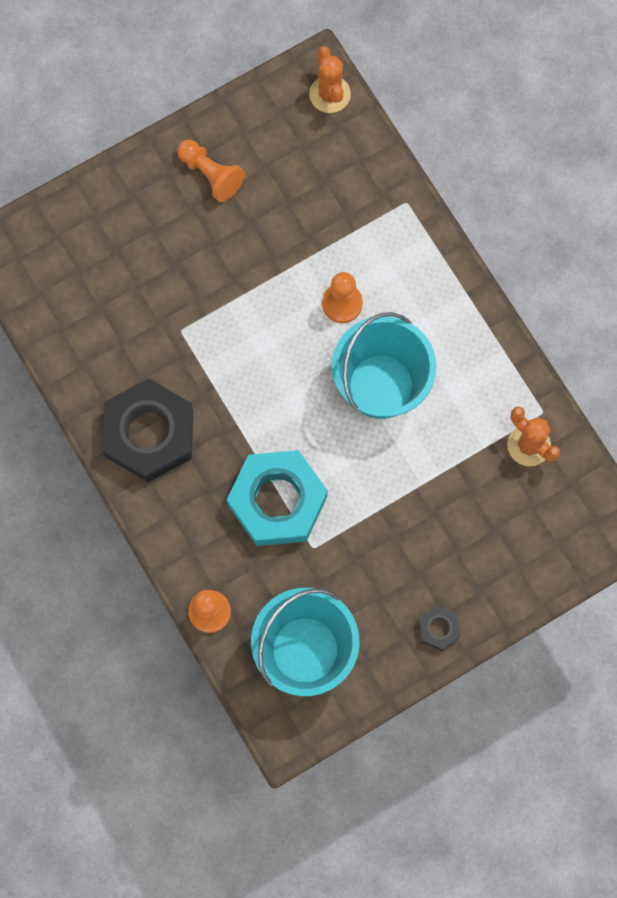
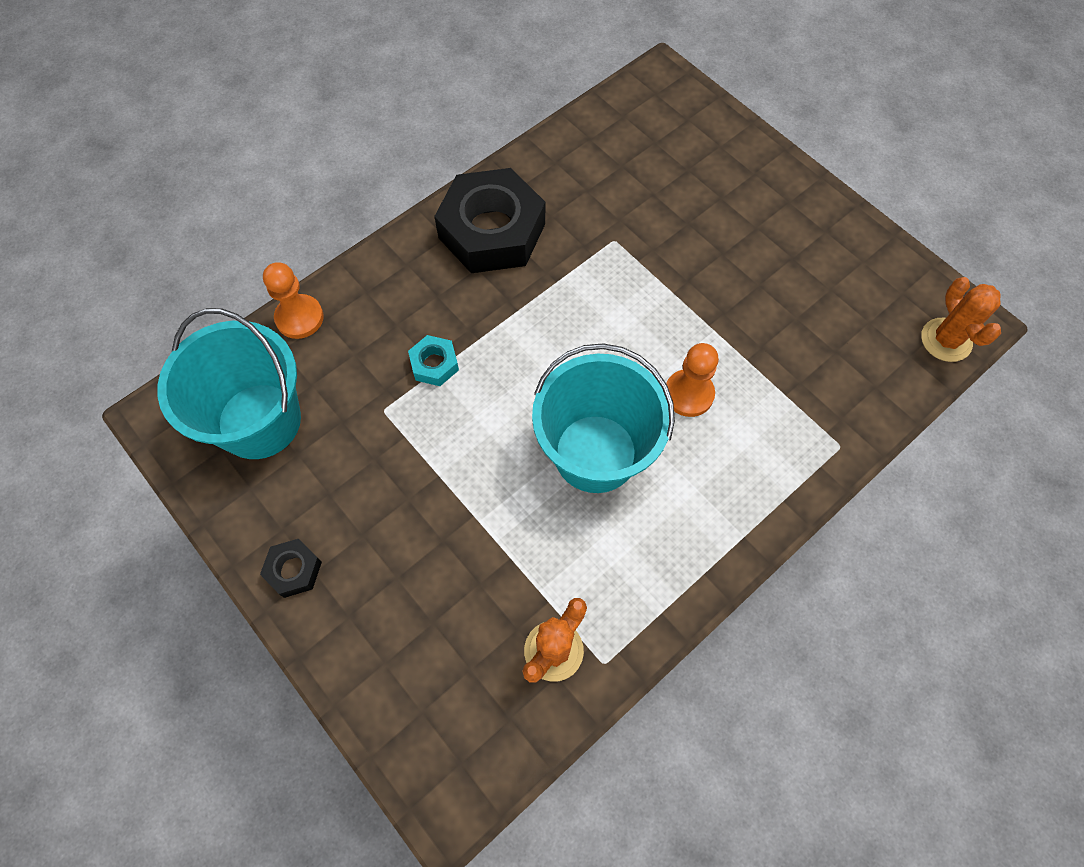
camera: 80 degrees right, 10 degrees down
orange pawn [177,140,245,202] -> none
turquoise nut [227,450,328,546] -> turquoise nut [408,335,459,386], size x0.44
orange cactus [309,47,351,113] -> orange cactus turned 75 degrees counterclockwise [921,277,1001,362]

